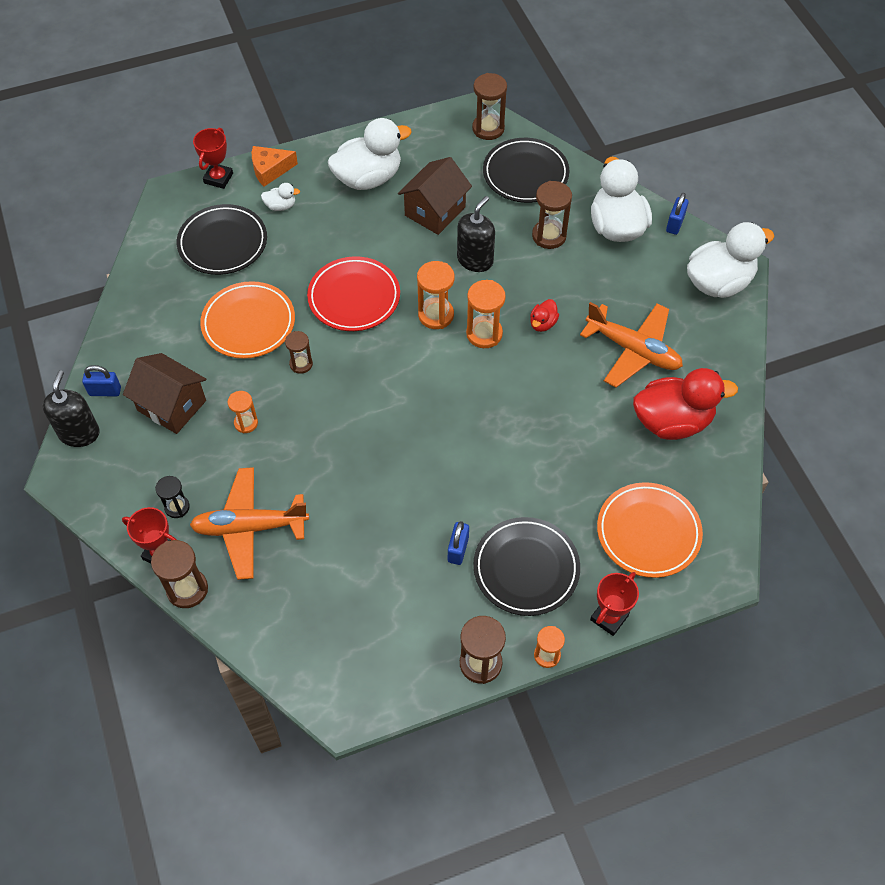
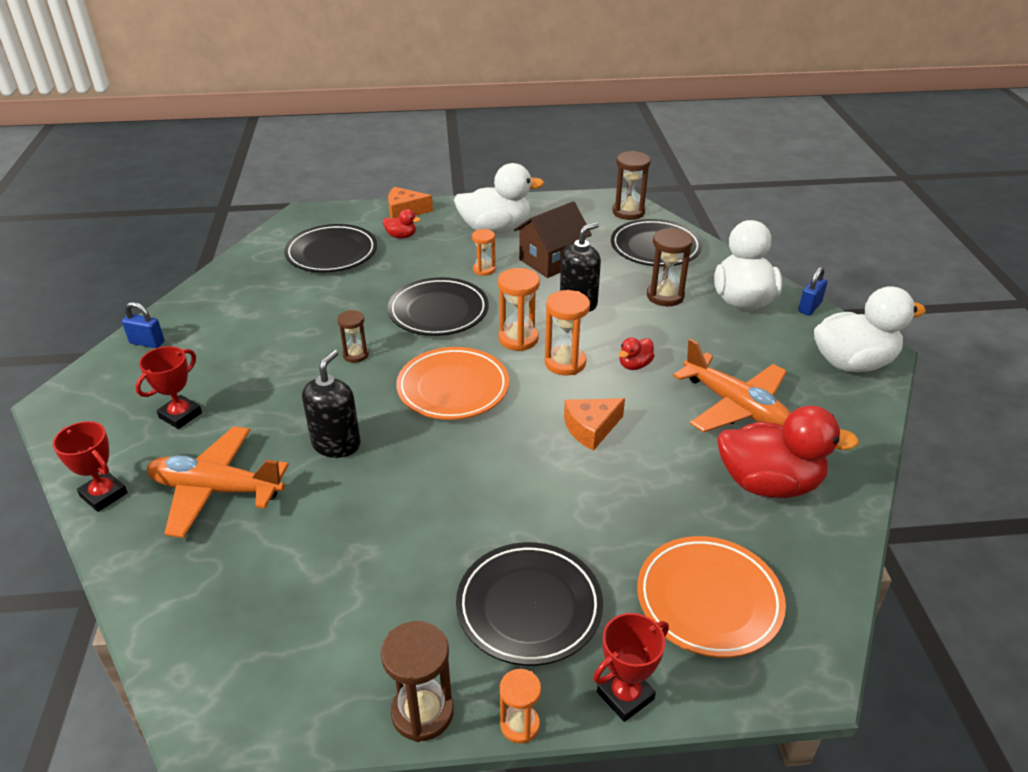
camera: 15 degrees right, 20 degrees down
black soap dispenser [42,370,100,447] -> black soap dispenser moved to [302,350,361,458]
brown house [123,353,206,434] -> none
brown hourglass [151,540,208,608] -> none
black hourglass [155,476,190,518] -> none
red trophy [193,128,233,189] -> red trophy moved to [135,346,202,429]
orange plate [200,281,295,359] -> orange plate moved to [396,347,509,420]
orange hourglass [228,391,258,433] -> orange hourglass moved to [472,229,495,276]
white duck [261,183,300,211] -> red duck [383,209,421,238]
red plate [307,257,400,331] -> black plate [388,277,489,336]
blue padlock [448,521,469,565] -> none
none -> orange cheese [564,398,625,451]

